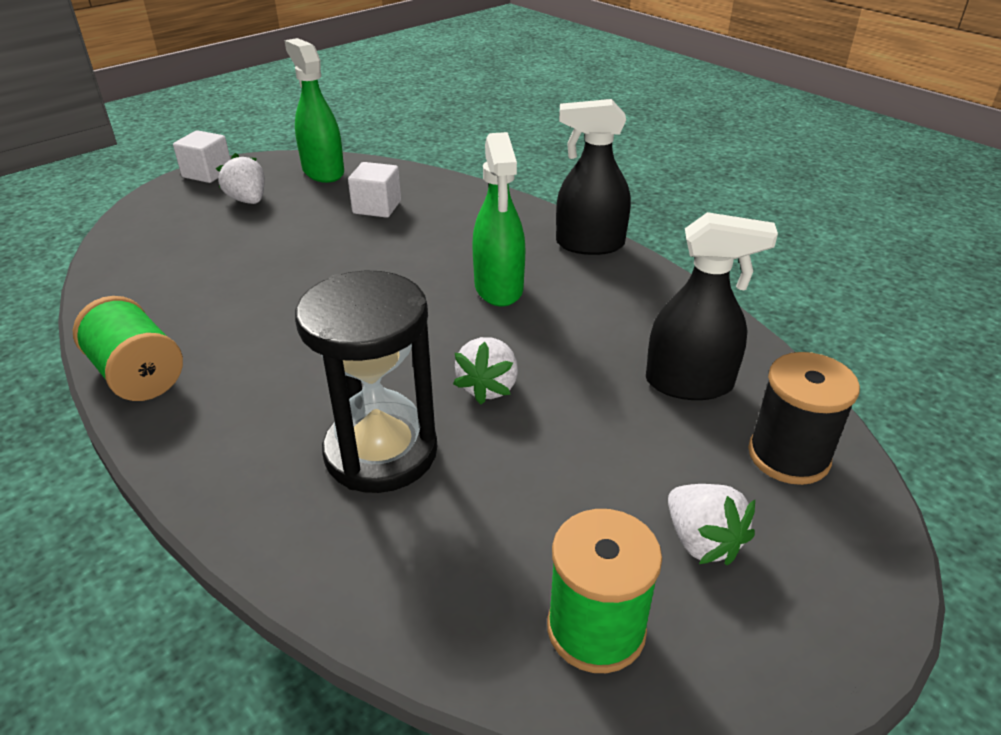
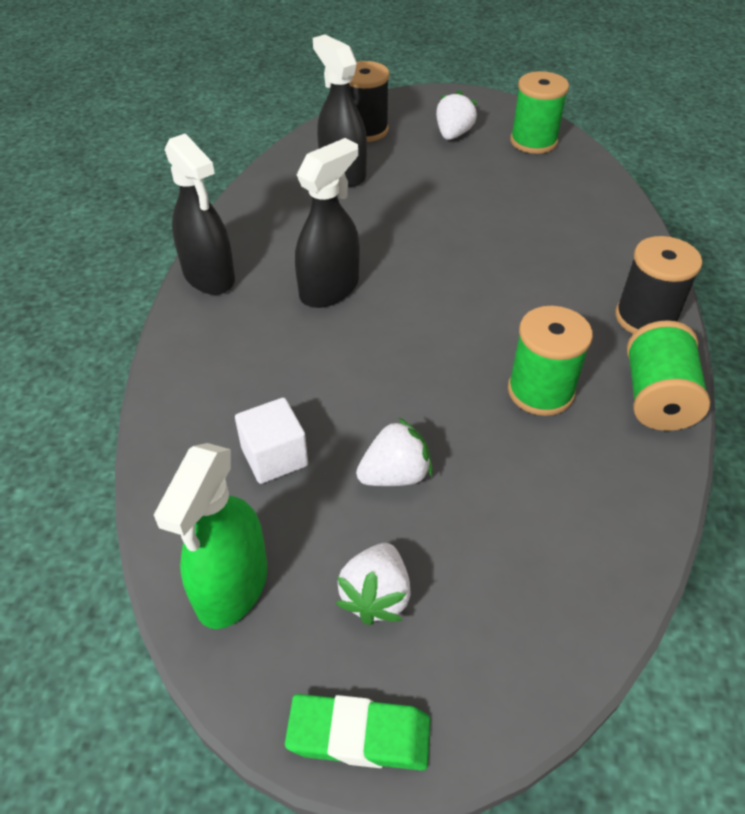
camera: 130 degrees left, 10 degrees up
white cube [173,130,231,183] -> green eraser [285,694,430,771]
black hourglass [295,271,437,493] -> none
white strawberry [453,337,518,405] -> white strawberry moved to [356,417,433,486]
green spray bottle [472,132,526,306] -> black spray bottle [295,138,360,308]
none -> green spool [508,306,593,416]
none -> black spool [615,236,702,334]

